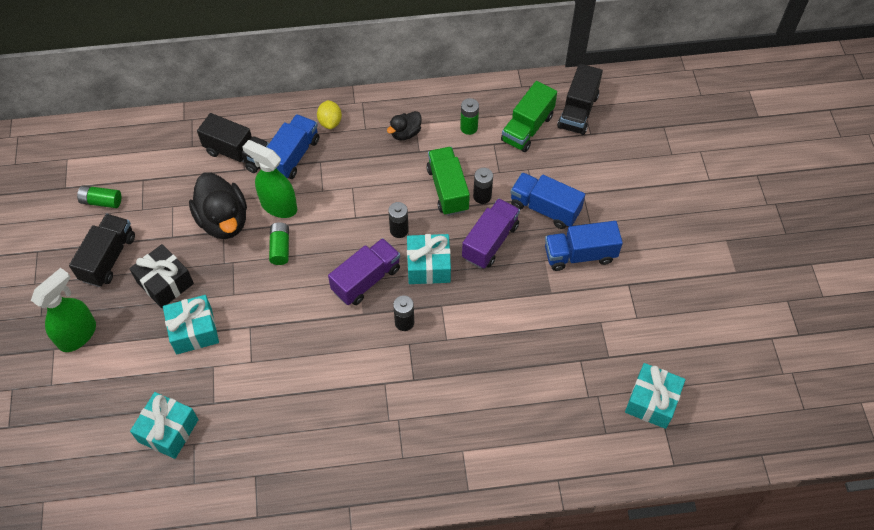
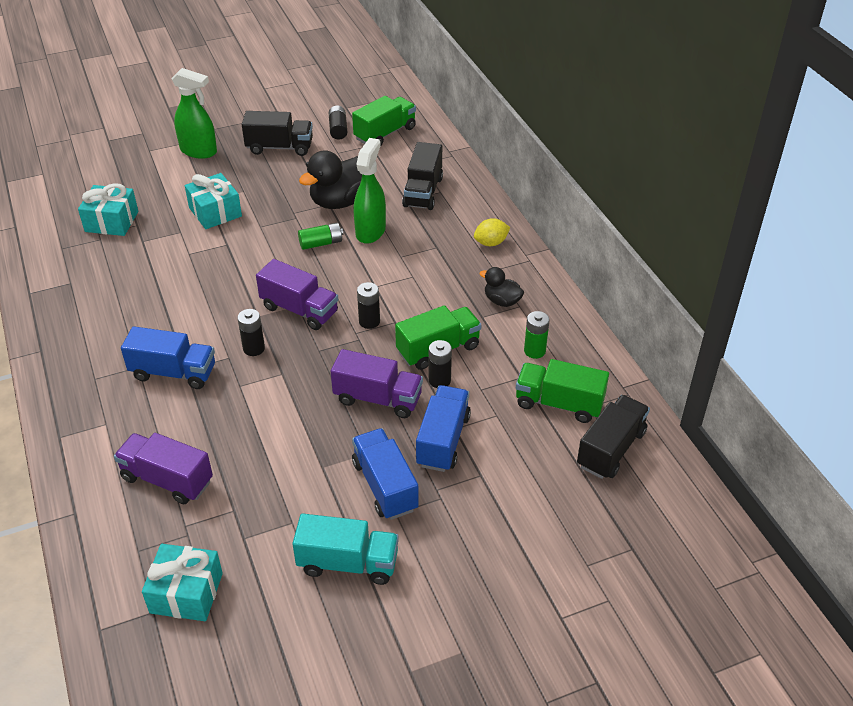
camera: 75 degrees right, 15 degrees down
green battery [77,185,121,208] -> black battery [329,105,347,140]
black gift [129,244,194,308] -> none
blue truck [267,114,319,179] -> blue truck moved to [121,326,215,389]
turquoise gift [407,234,451,284] -> none
black truck [557,64,603,135] -> black truck turned 120 degrees clockwise [577,395,650,479]
none -> purple truck [114,433,213,504]
none -> turquoise truck [292,513,399,585]
none -> green truck [352,96,416,145]

